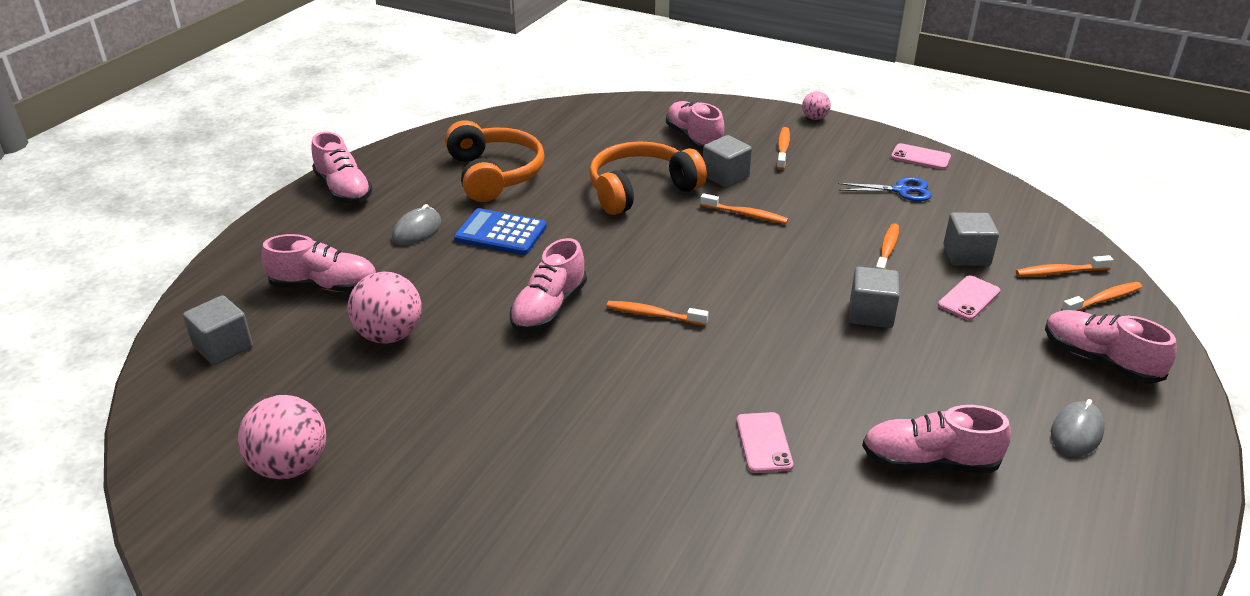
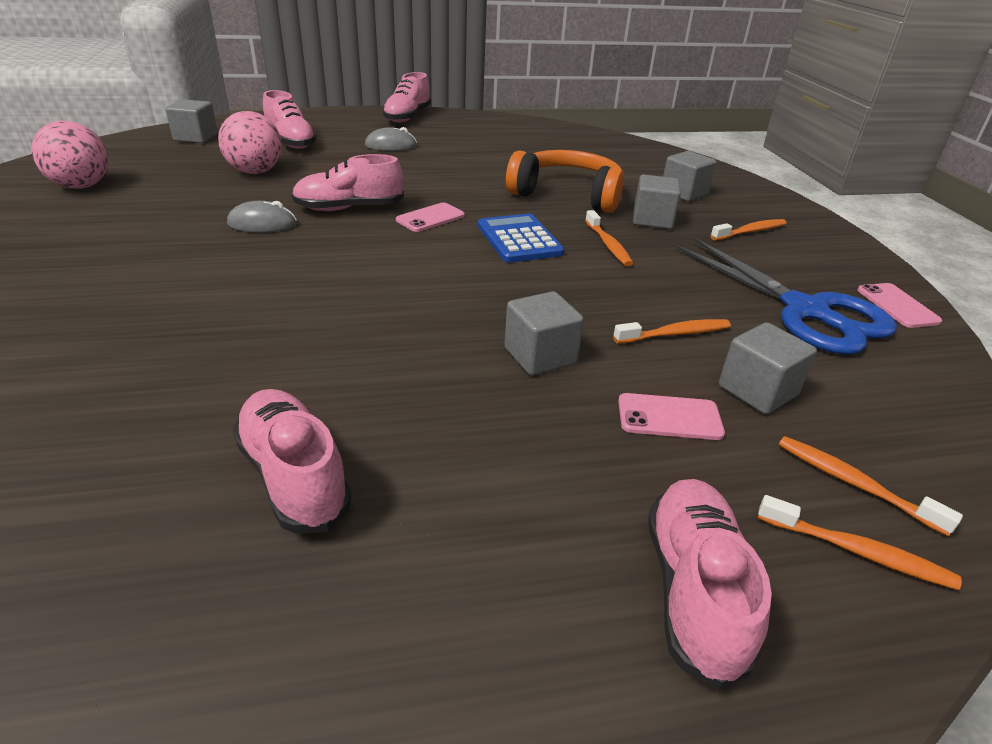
camera: 50 degrees right, 0 degrees up
orange headphones [445,120,545,202] -> none
blue calculator [454,208,547,255] -> blue calculator moved to [478,214,564,262]
orange toothbrush [606,301,709,326] -> none
pink shoe [666,101,724,151] -> grey cube [663,151,716,201]
pink phone [737,412,793,473] -> pink phone moved to [396,203,465,232]
pink ball [802,91,831,120] -> none
blue scissors [838,177,932,201] -> blue scissors [675,237,897,355], size x1.95
grey mouse [1051,399,1104,457] -> grey mouse moved to [227,201,297,233]

